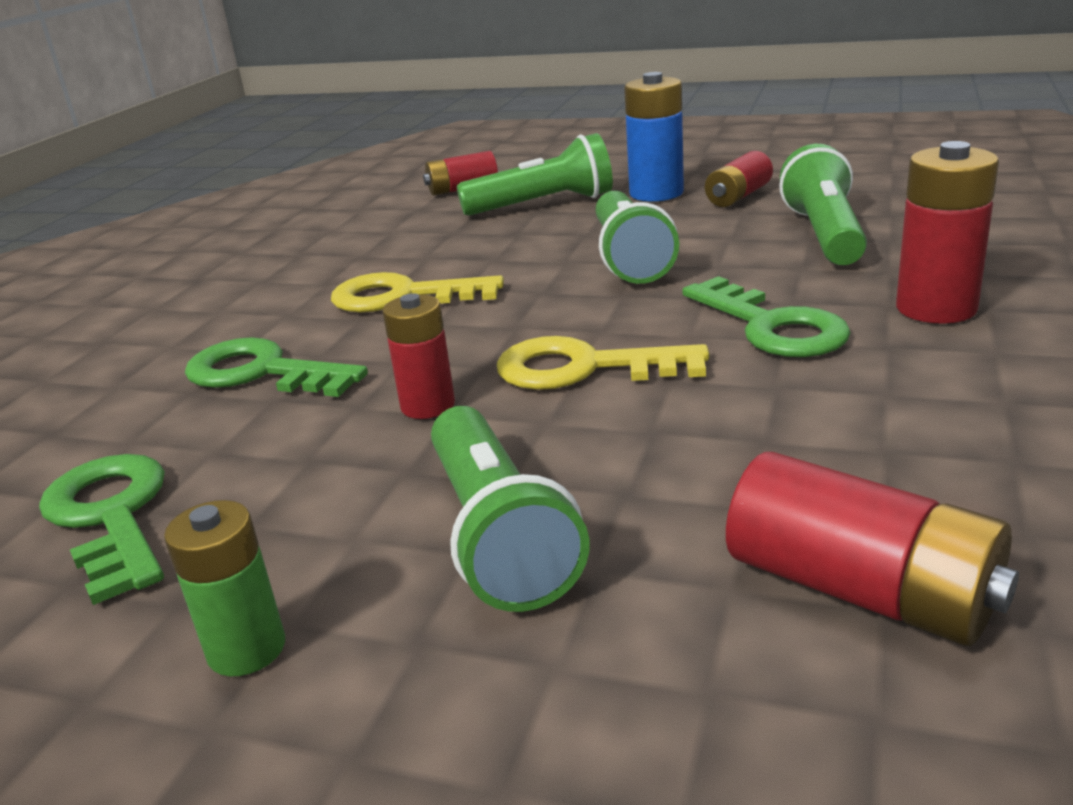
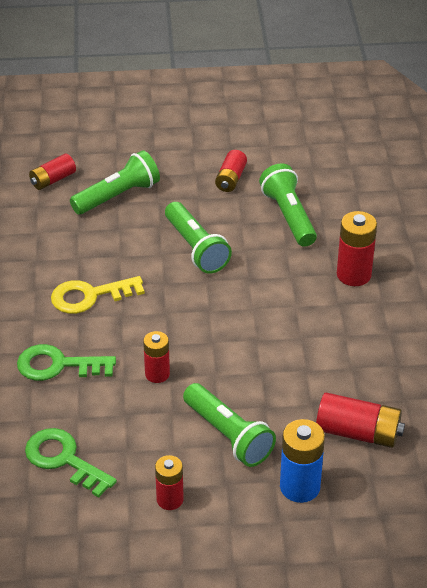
camera: 25 degrees left, 15 degrees up
green battery [164,500,285,676] -> red battery [155,455,184,510]
yellow key [496,336,709,390] -> none
blue battery [624,72,684,202] -> blue battery moved to [280,419,325,503]
green key [682,276,851,357] -> none

